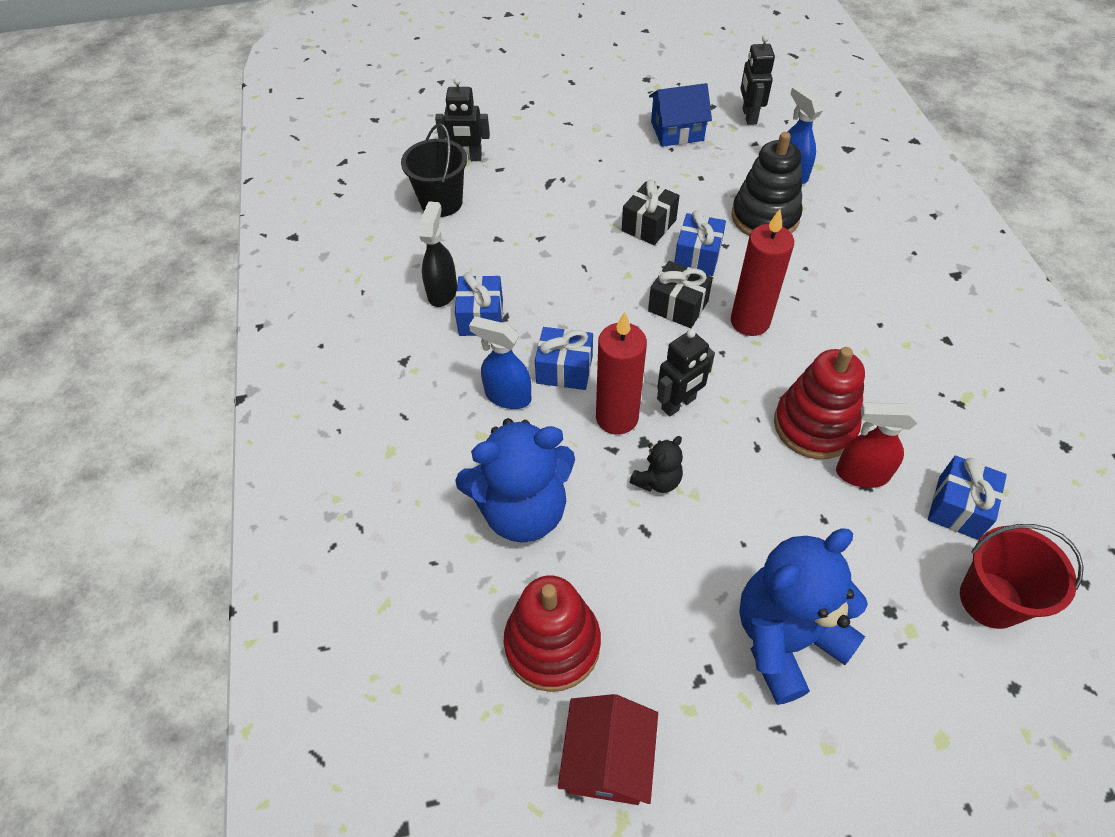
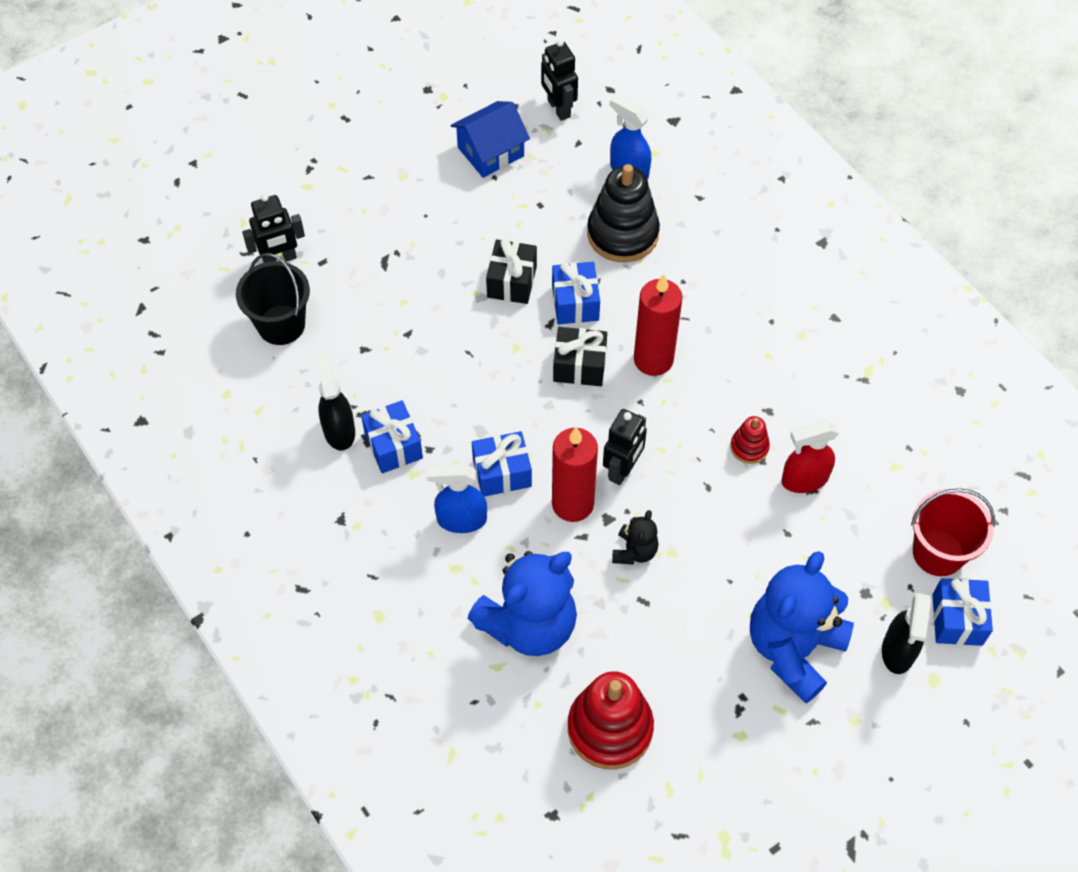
camera: 25 degrees left, 5 degrees up
red house [558,694,658,805] -> none
red stacking toy [774,347,865,459] -> red stacking toy [730,416,770,464], size x0.50
blue gift [928,456,1007,540] -> blue gift moved to [932,578,993,646]
none -> black spray bottle [882,593,931,674]

